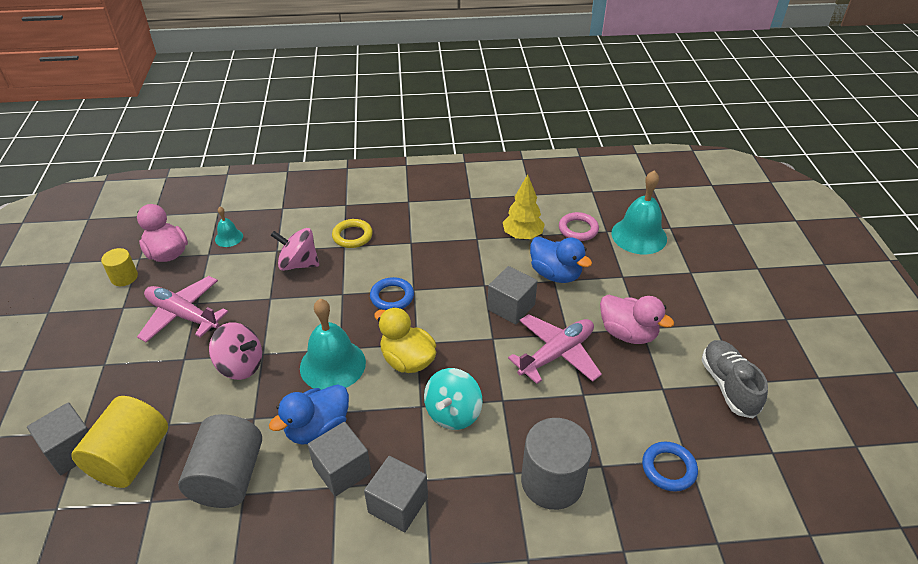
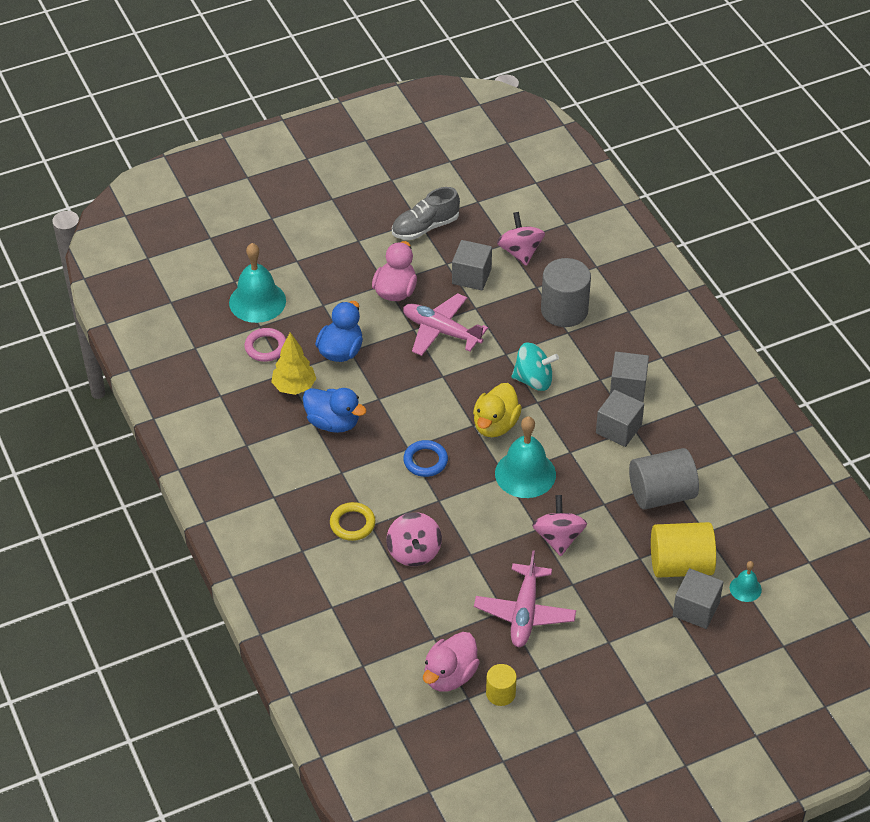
camera: 110 degrees left, 5 degrees up
turquoise bell [215,207,243,247] -> turquoise bell moved to [730,561,762,602]
blue duck [269,385,349,445] -> blue duck moved to [303,388,367,433]
grey cube [487,266,538,325] -> grey cube moved to [452,240,492,290]
blue ring [642,441,698,492] -> pink spinning top [497,212,545,266]

